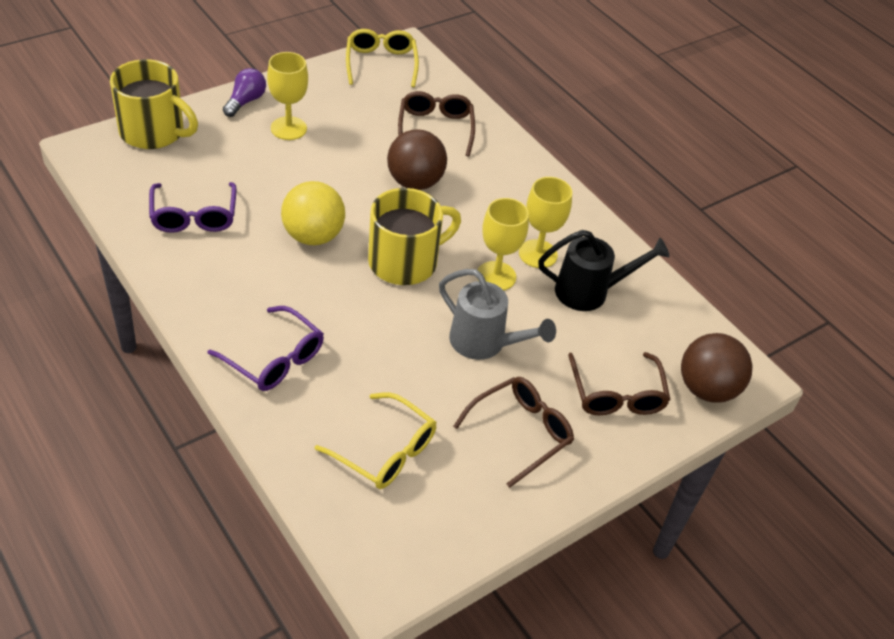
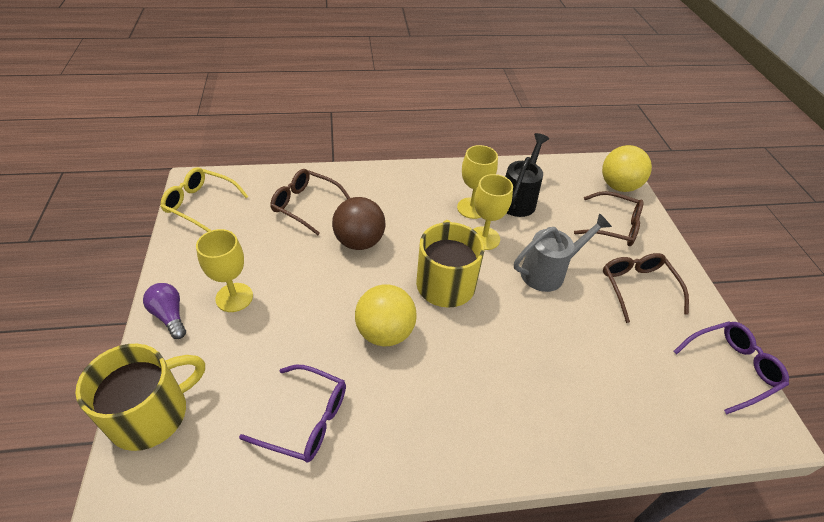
camera: 60 degrees left, 0 degrees up
purple glasses [208,306,324,391] -> purple glasses moved to [673,321,789,414]
yellow glasses [315,392,436,489] -> none
brown ball [681,333,753,403] -> yellow ball [602,145,652,192]

